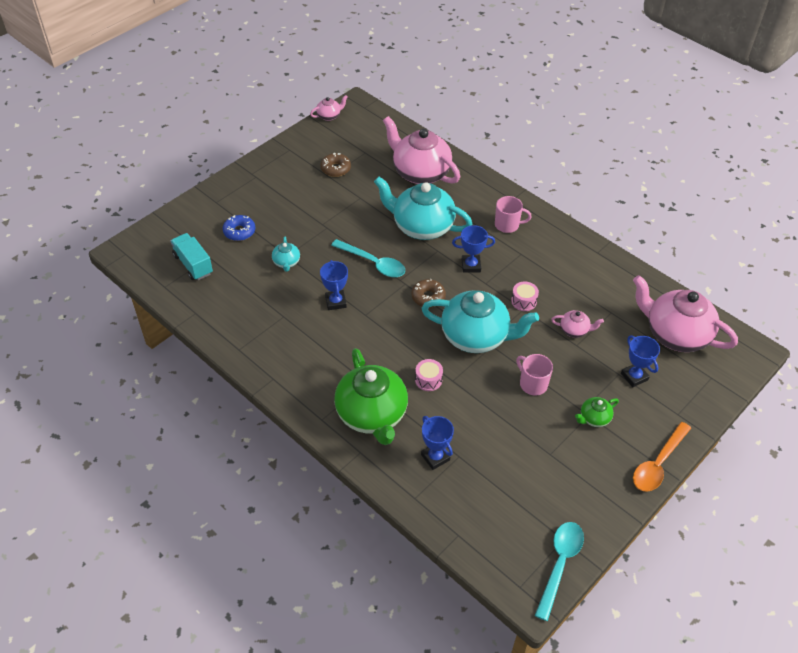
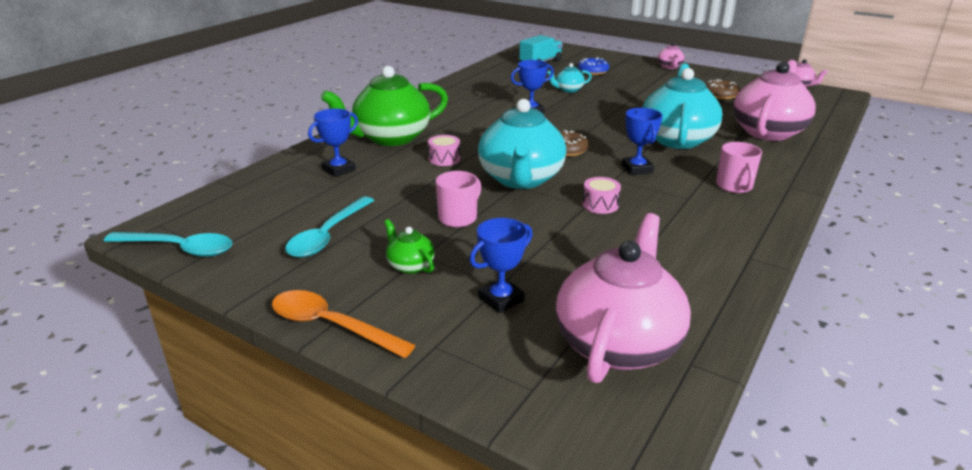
camera: 80 degrees right, 20 degrees down
turquoise spoon [331,239,405,277] -> turquoise spoon moved to [285,196,374,258]
pink teapot [551,310,604,338] -> pink teapot moved to [657,42,684,69]

